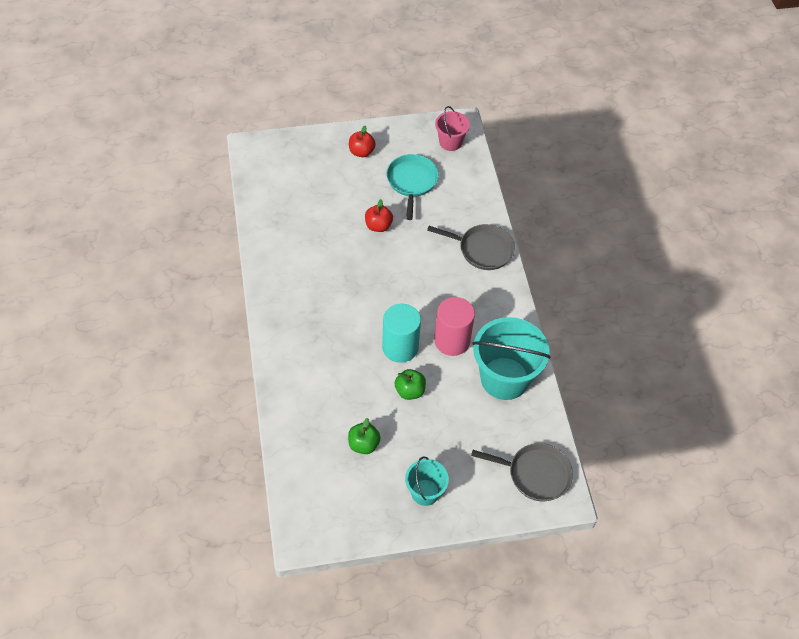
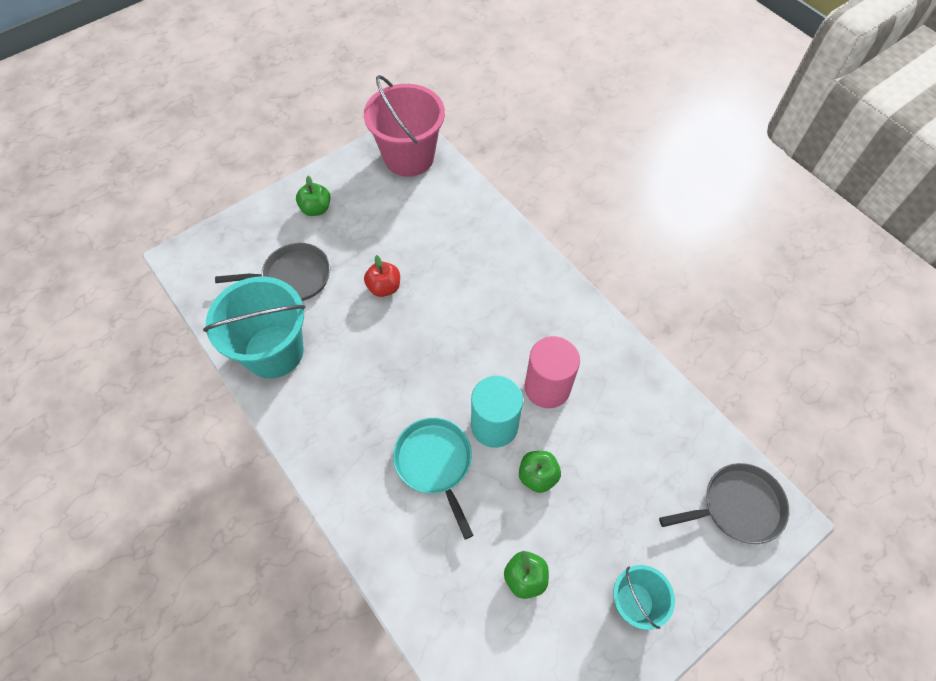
camera: 25 degrees left, 5 degrees up
red apple [349,126,376,157] -> green apple [296,176,330,216]
turquoise pan [386,154,439,220] -> turquoise pan moved to [393,418,474,539]
grey pan [427,224,515,270] -> grey pan moved to [215,243,330,301]
pink bucket [435,106,470,151] -> pink bucket [364,75,445,177], size x1.84
turquoise bucket [472,317,550,400] -> turquoise bucket moved to [203,277,306,378]

